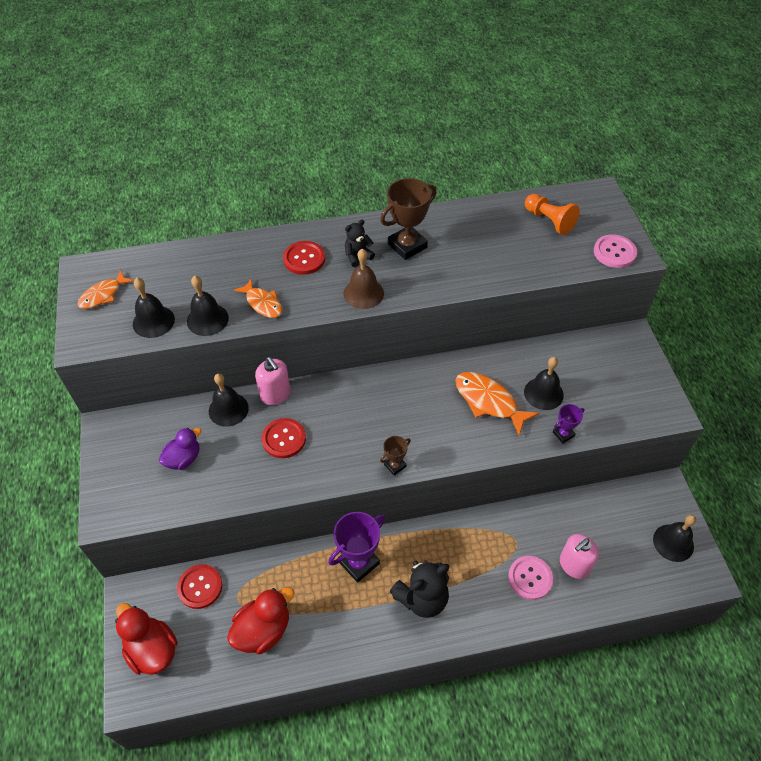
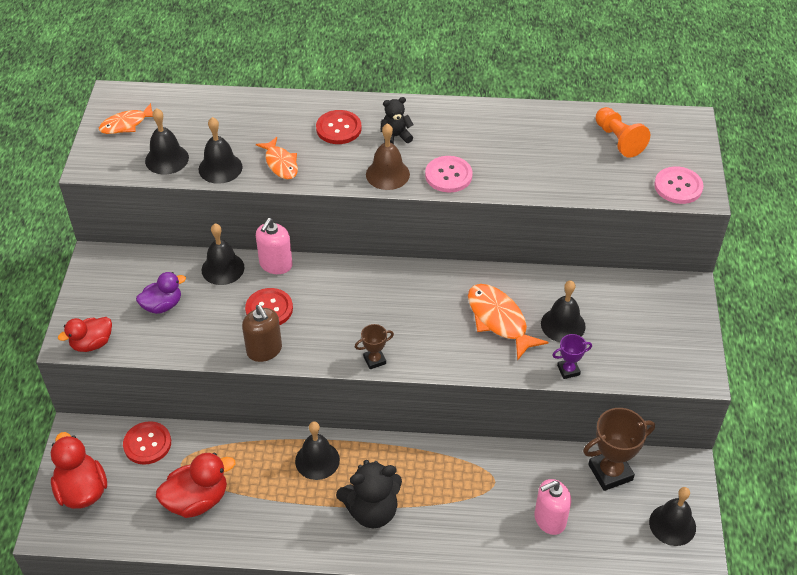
camera: 15 degrees right, 5 degrees down
pink soap dispenser [255,357,291,405] -> pink soap dispenser turned 45 degrees clockwise [256,218,293,274]
purple trophy [328,512,385,583] -> black bell [295,422,340,480]
brown trophy [380,178,436,260] -> brown trophy moved to [583,408,655,491]
pink button [508,556,553,600] -> pink button moved to [425,156,473,193]
none -> red duck [58,317,112,352]
none -> brown soap dispenser [242,305,282,362]

